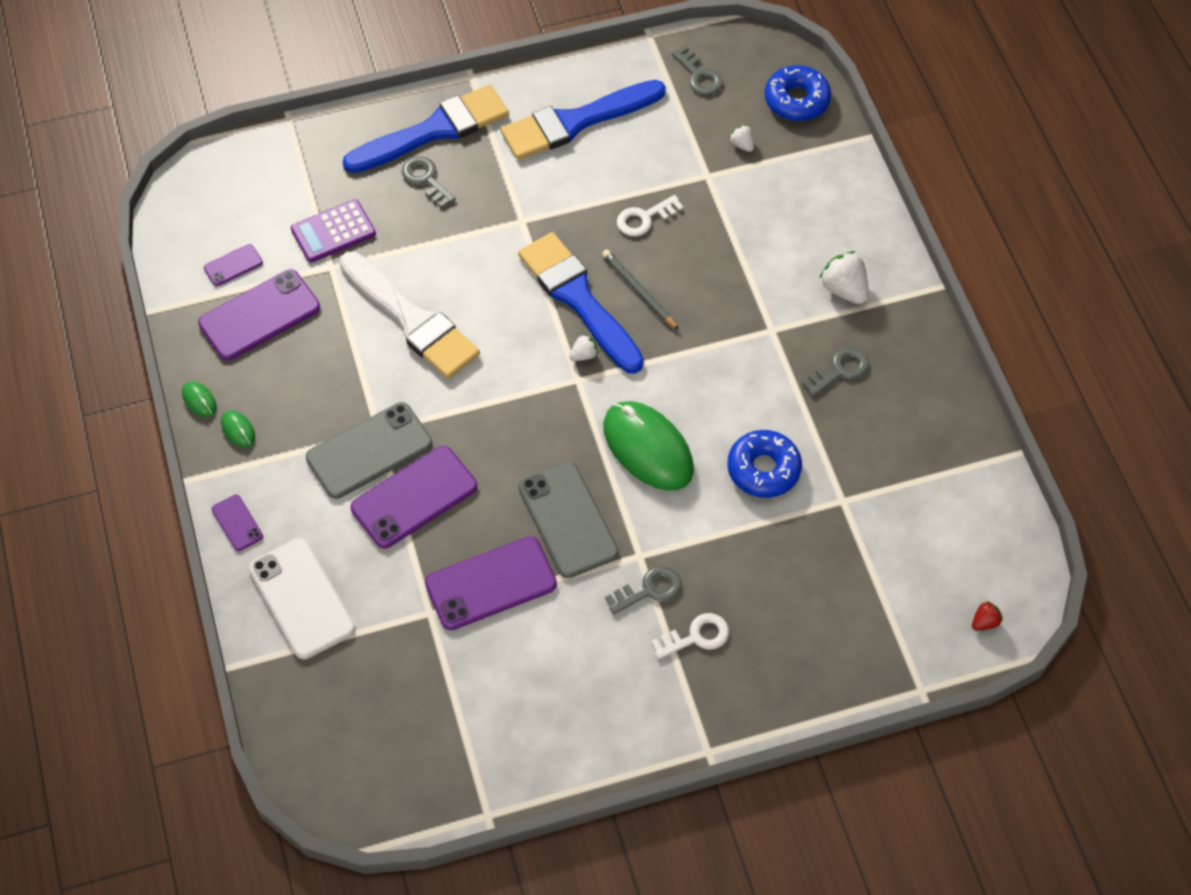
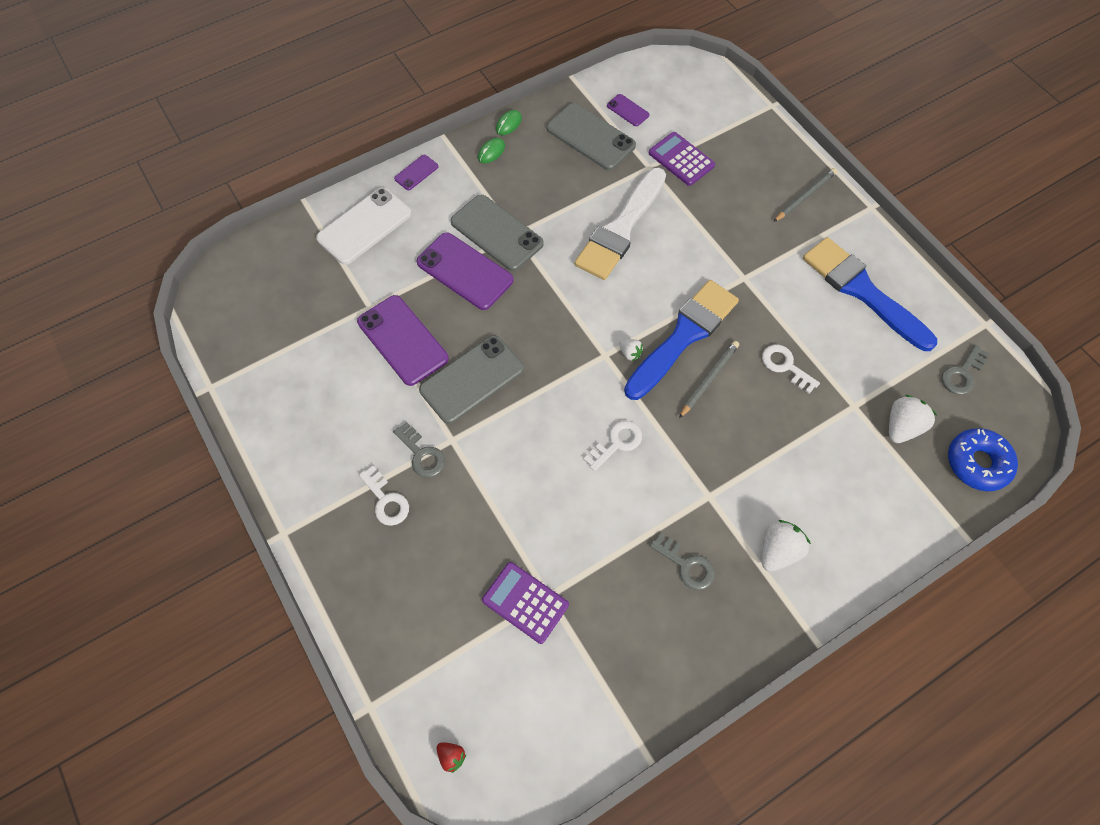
camera: 75 degrees right, 5 degrees up
purple phone [198,270,320,360] -> grey phone [547,103,636,170]
blue brush [343,85,509,173] -> grey pencil [774,168,837,222]
grey key [402,156,456,208] -> none
green mouse [603,401,694,491] -> none
blue donut [727,430,802,498] -> none
white strawberry [729,125,754,152] -> white strawberry [889,395,937,443], size x1.85
none -> purple calculator [482,562,569,644]
none -> white key [584,421,642,471]

